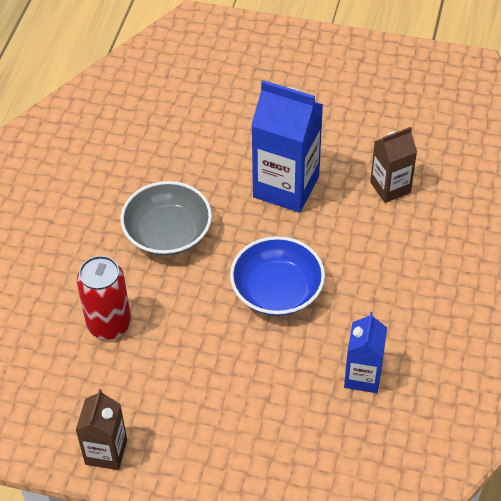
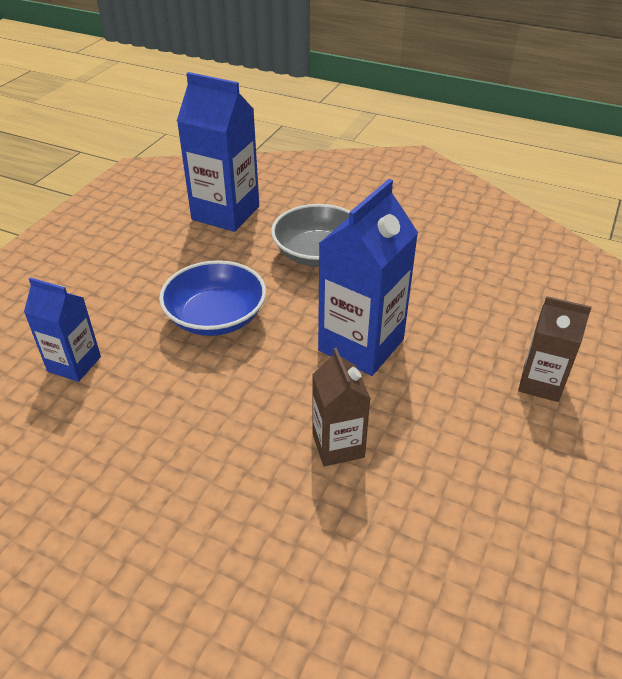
camera: 100 degrees right, 10 degrees down
brown carton [76,389,127,470] -> brown carton moved to [518,296,592,402]
red can [77,256,131,340] -> blue carton [177,72,259,232]

